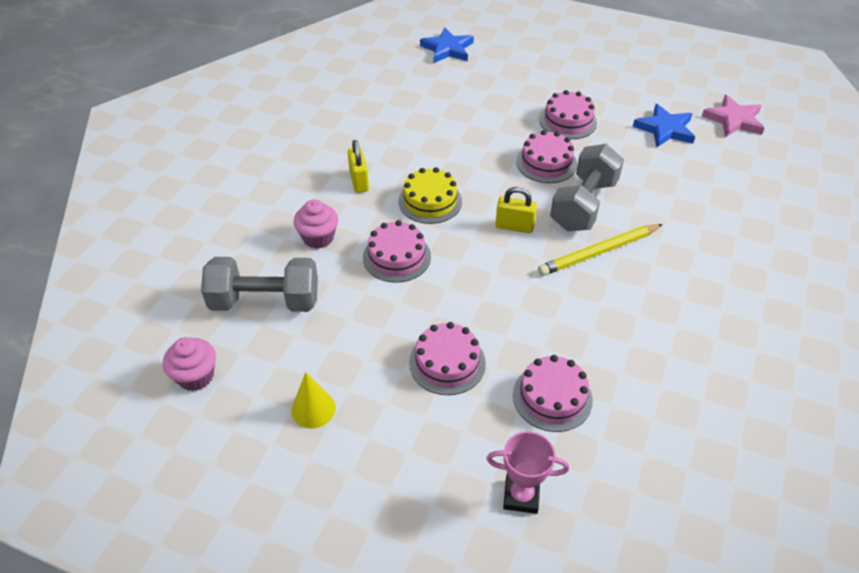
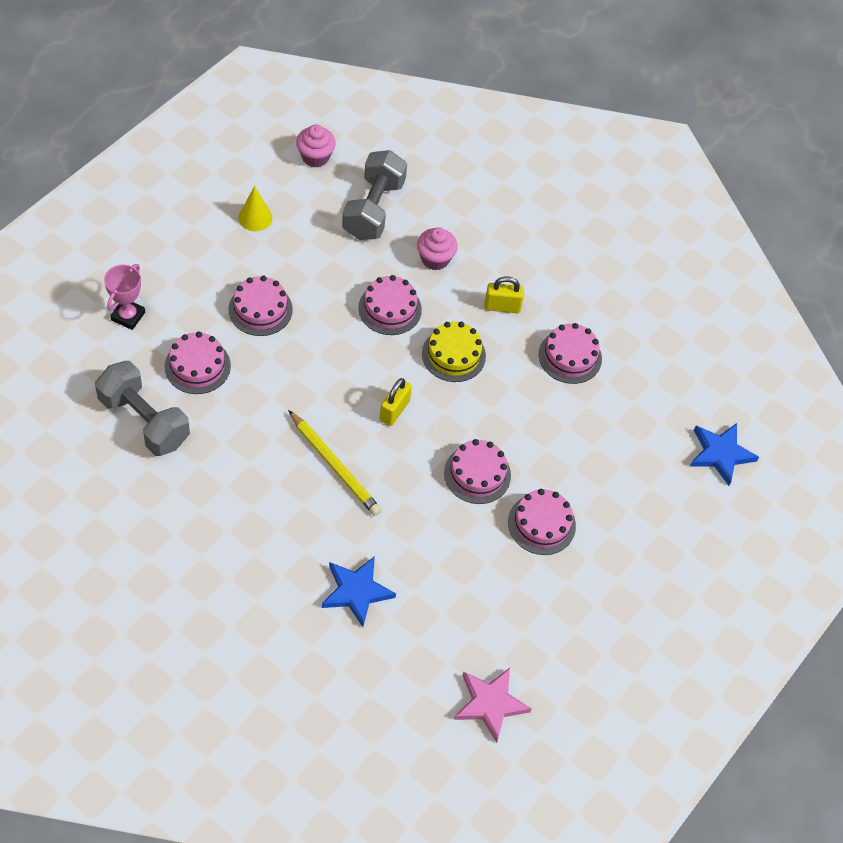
camera: 100 degrees right, 10 degrees up
yellow pencil [538,224,663,276] -> yellow pencil turned 150 degrees clockwise [288,410,382,516]
grey dumbbell [550,144,624,232] -> grey dumbbell moved to [95,361,190,456]
blue star [633,104,695,148] -> blue star moved to [322,556,396,627]
none -> pink cake [538,323,602,384]

